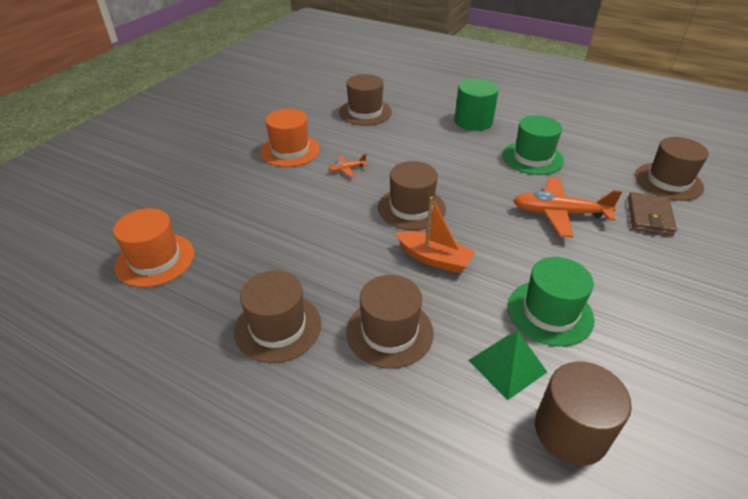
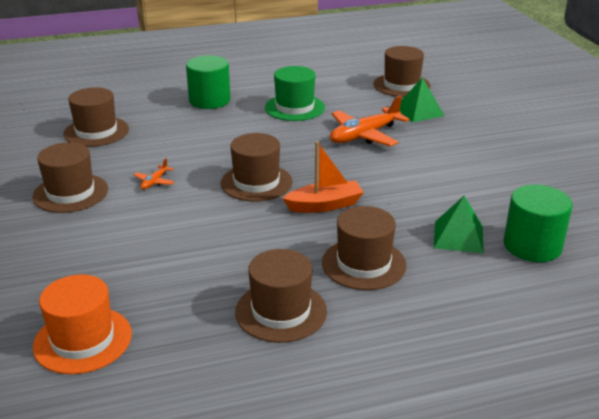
camera: 45 degrees left, 10 degrees down
orange hat [260,109,320,167] -> brown hat [32,142,108,213]
green hat [507,257,594,347] -> none
brown cylinder [535,362,632,465] -> green cylinder [504,185,573,262]
brown wallet [628,192,677,236] -> green pyramid [400,77,444,122]

